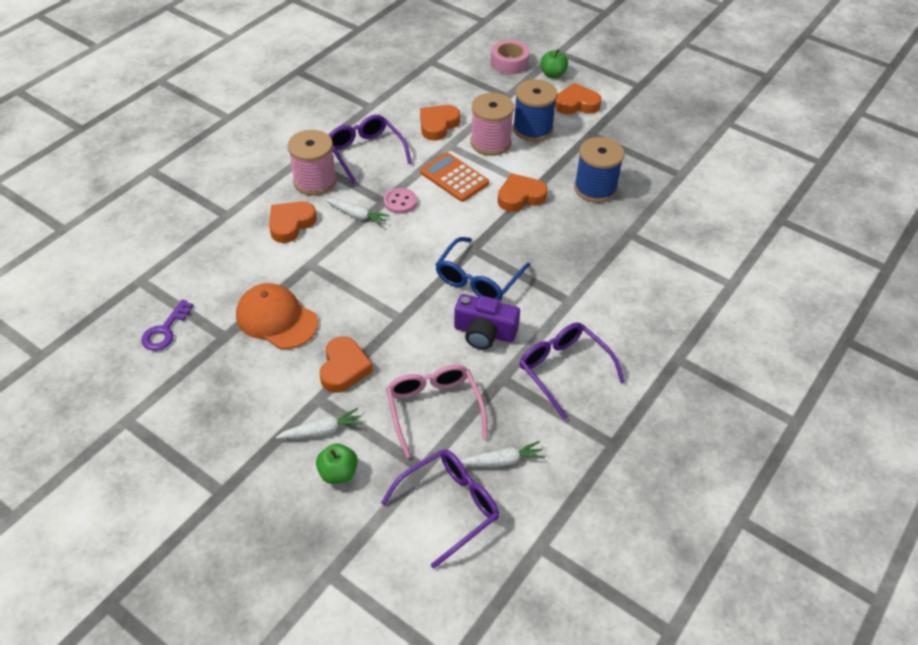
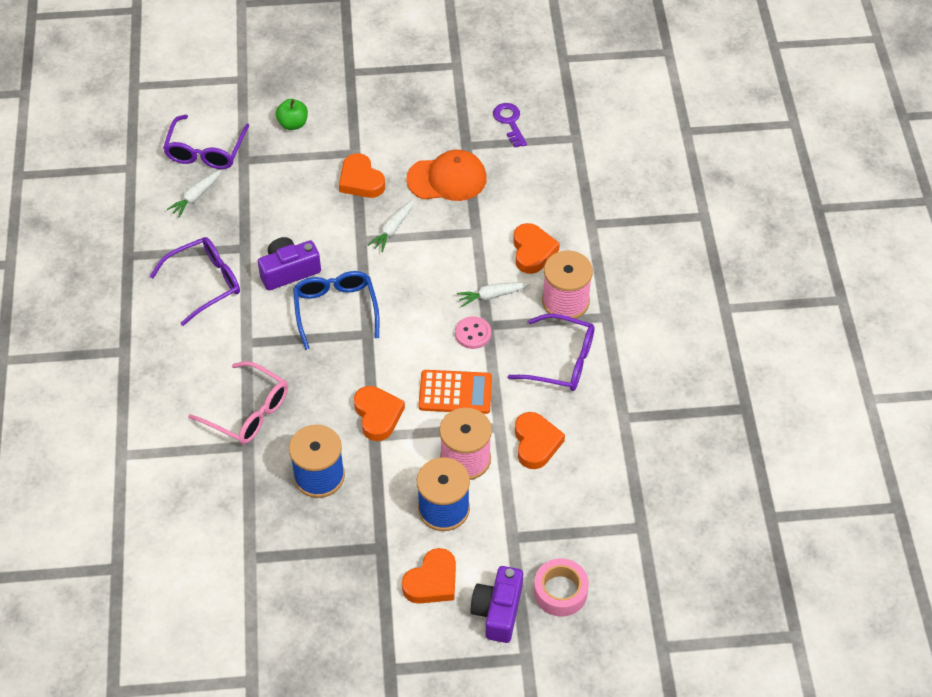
camera: 140 degrees right, 5 degrees up
white carrot [276,408,363,439] -> white carrot moved to [368,200,414,252]
pink glasses [386,364,488,458] -> pink glasses moved to [188,361,288,444]
orange heart [498,173,548,212] -> orange heart turned 45 degrees counterclockwise [354,386,405,441]
purple glasses [519,322,625,420] -> purple glasses turned 45 degrees counterclockwise [150,237,240,326]
green apple [541,49,568,78] -> purple camera [470,566,523,643]

